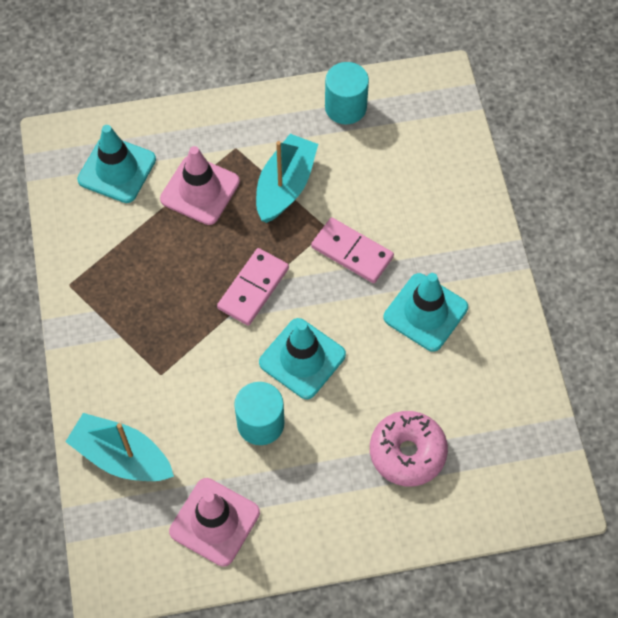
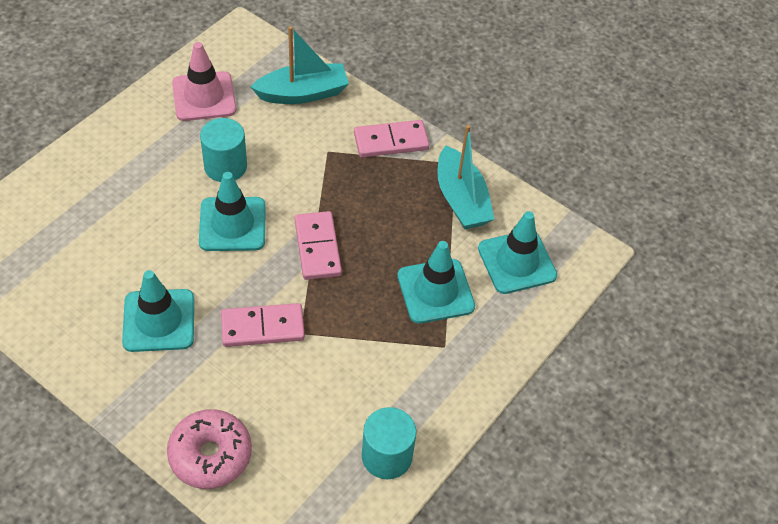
camera: 135 degrees right, 10 degrees down
pink traffic cone [160,146,240,225] -> turquoise traffic cone [397,241,475,324]
turquoise boat [256,134,318,223] -> turquoise boat moved to [437,125,494,229]
pink donut [370,411,448,486] -> pink donut moved to [167,409,252,489]
none -> pink domino [354,120,430,157]

